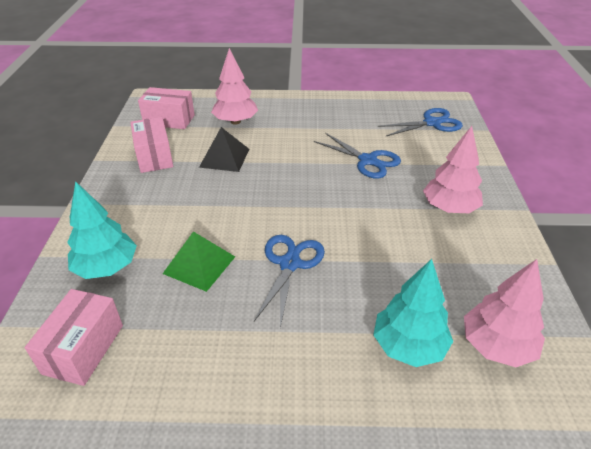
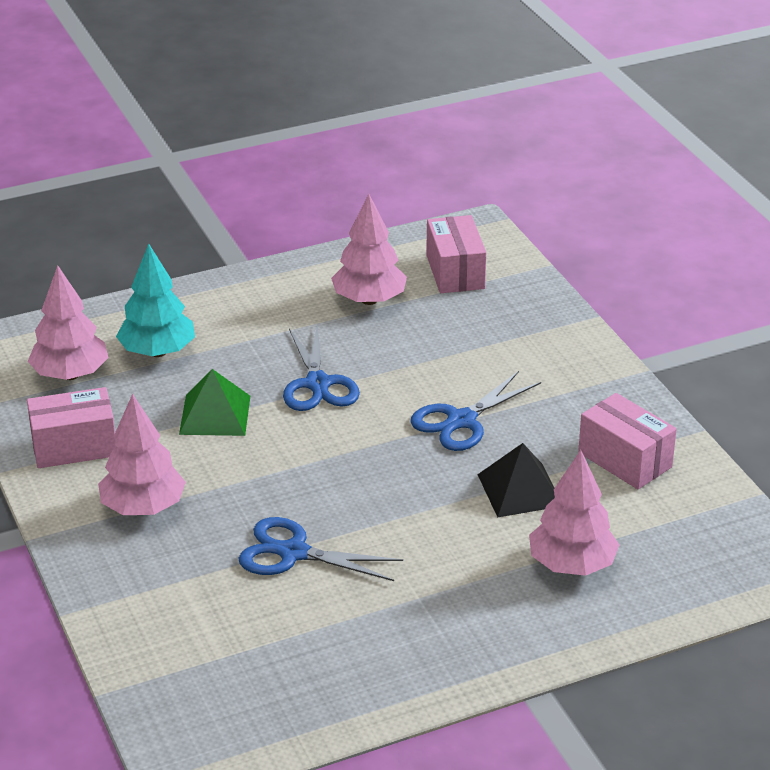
camera: 155 degrees right, 5 degrees down
turquoise tree [67,181,137,279] -> none
pink box [138,87,195,129] -> pink box moved to [27,387,116,468]
green pyramid [163,231,235,292] -> green pyramid moved to [179,369,250,436]
blue scissors [378,108,463,136] -> blue scissors moved to [410,371,541,451]
none -> pink tree [331,194,407,305]

